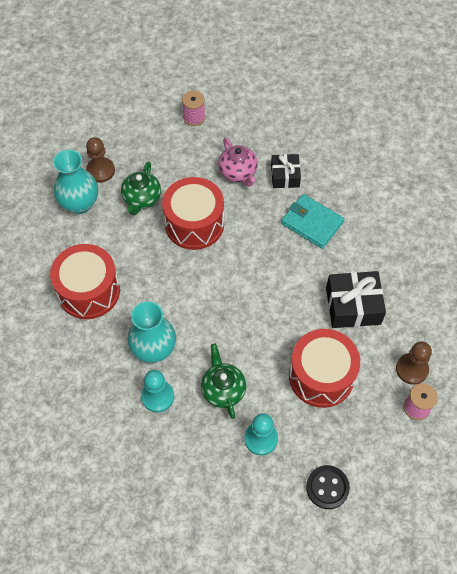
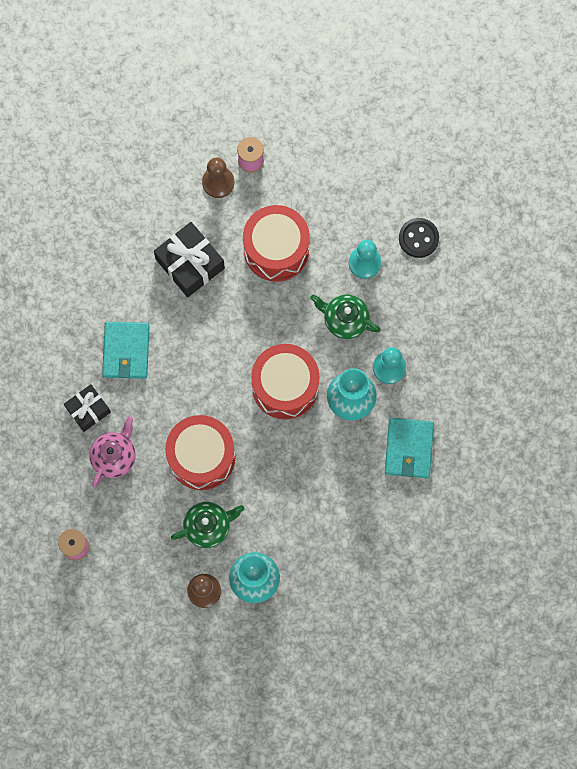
camera: 125 degrees left, 15 degrees up
red drum [50,244,120,319] -> red drum moved to [251,344,320,419]
green teapot [201,344,246,419] -> green teapot turned 75 degrees clockwise [310,294,381,339]
black button [306,465,350,509] -> black button moved to [399,218,439,258]
none -> turquoise wallet [385,418,434,478]

